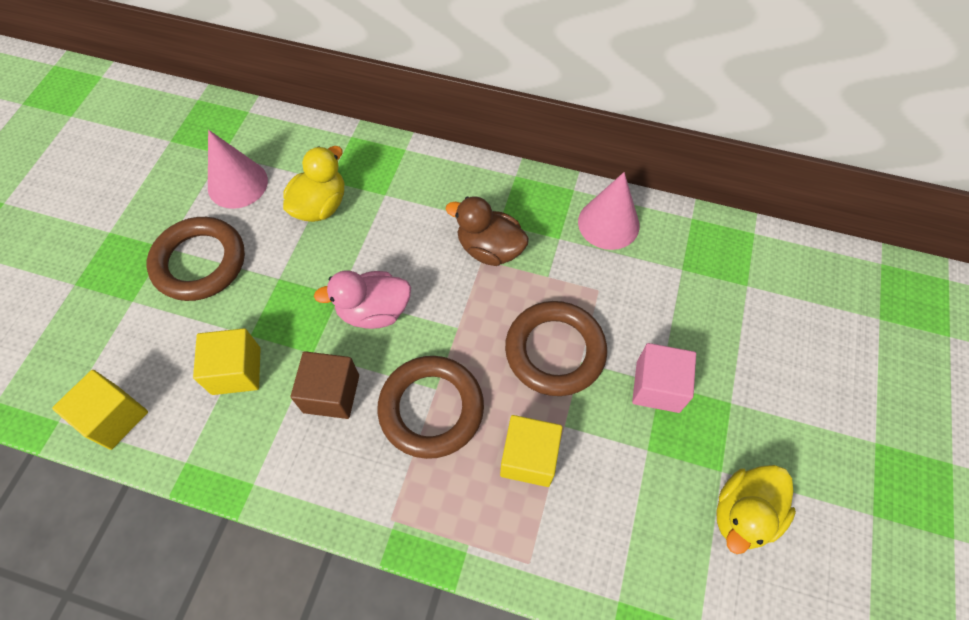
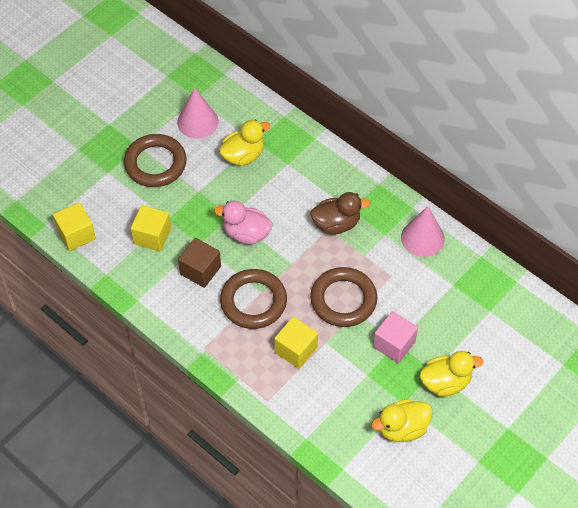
camera: 25 degrees right, 5 degrees down
brown duck [446,197,529,266] -> brown duck turned 120 degrees clockwise [310,192,370,235]
none -> yellow duck [420,351,483,397]

